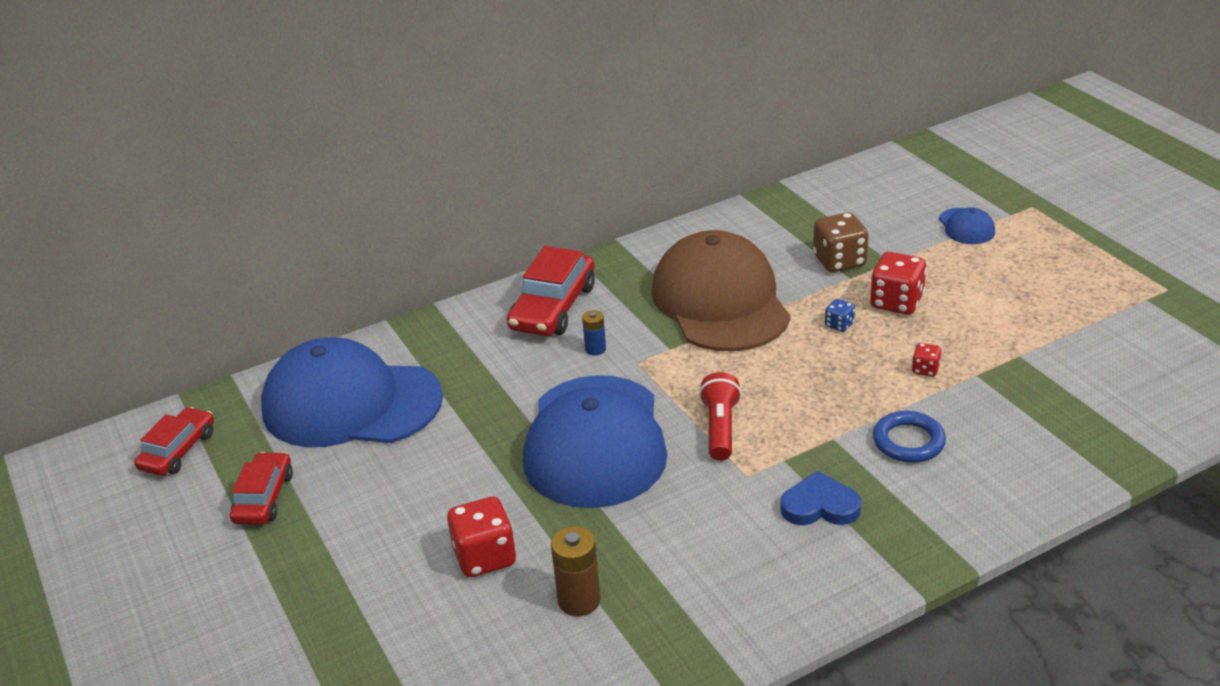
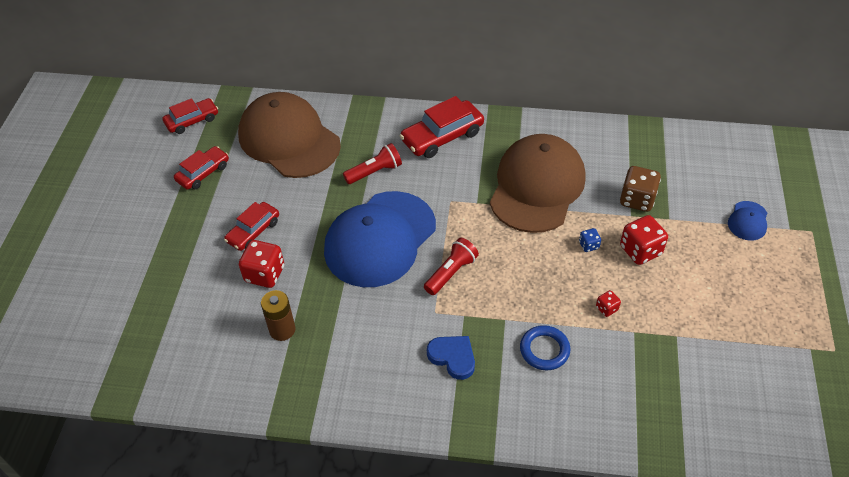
camera: 35 degrees right, 15 degrees up
blue cap [261,337,443,447] -> brown cap [238,92,341,178]
blue battery [582,310,606,355] -> none
none -> red car [224,202,279,251]
none -> red flashlight [343,143,402,184]

